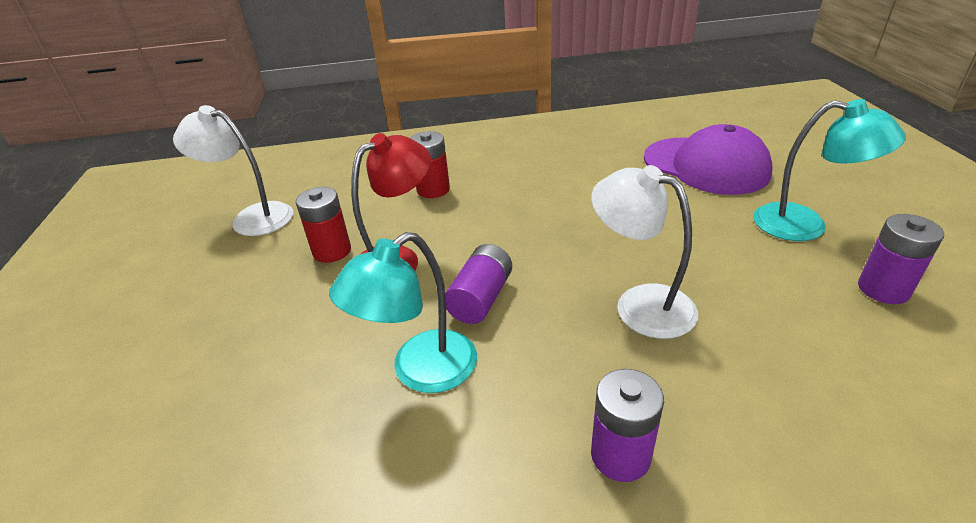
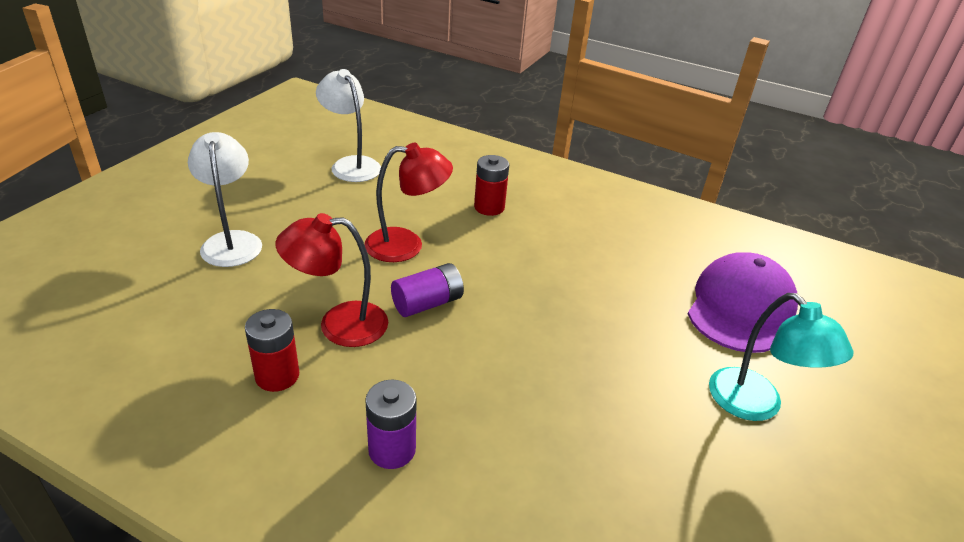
camera: 30 degrees right, 0 degrees up
red battery [296,187,351,263] -> red battery moved to [245,309,299,392]
turquoise lamp [329,232,477,393] -> red lamp [275,213,388,347]
white lamp [591,165,698,339] -> white lamp moved to [188,132,262,267]
purple cap [644,124,773,195] -> purple cap turned 135 degrees counterclockwise [688,252,798,353]
purple battery [858,214,944,304] -> none

